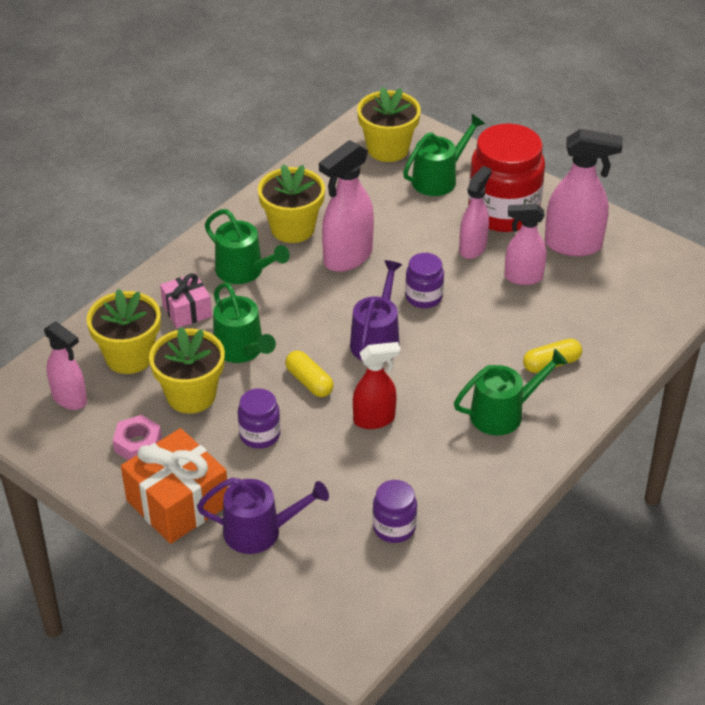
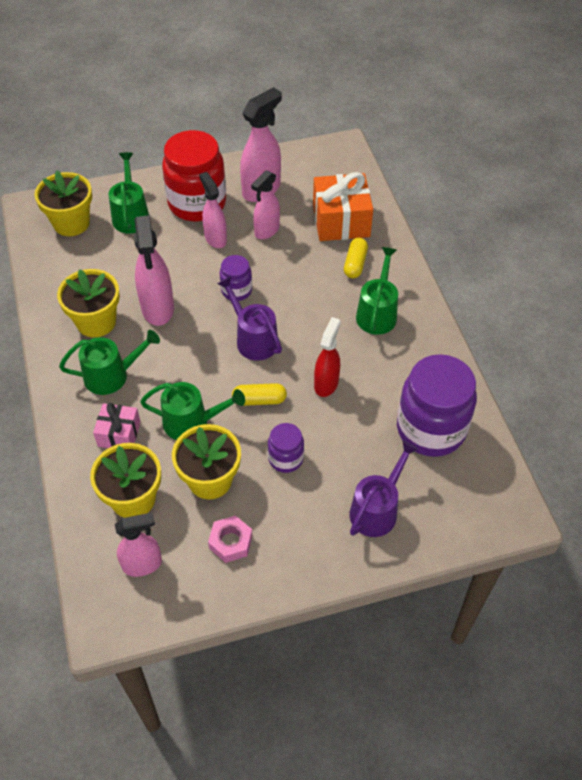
camera: 55 degrees left, 10 degrees up
orange gift [121,428,228,544] -> orange gift moved to [313,172,373,241]
purple jar [372,480,417,543] -> purple jar [397,354,477,457], size x2.02

